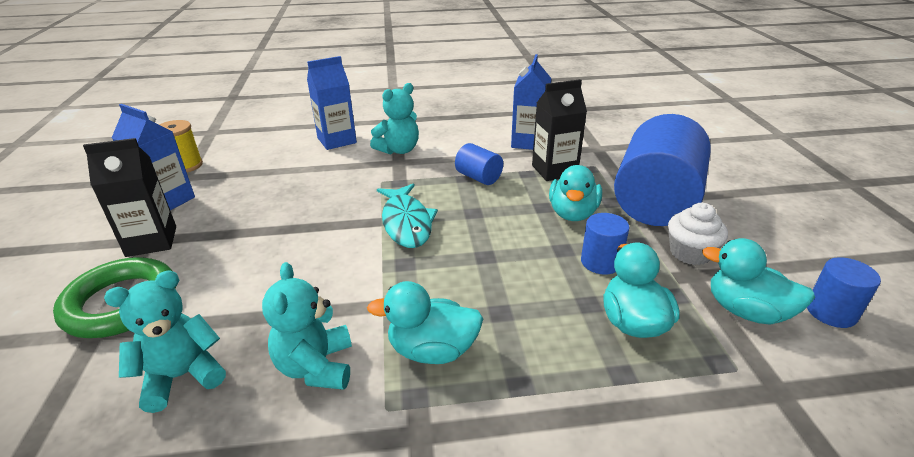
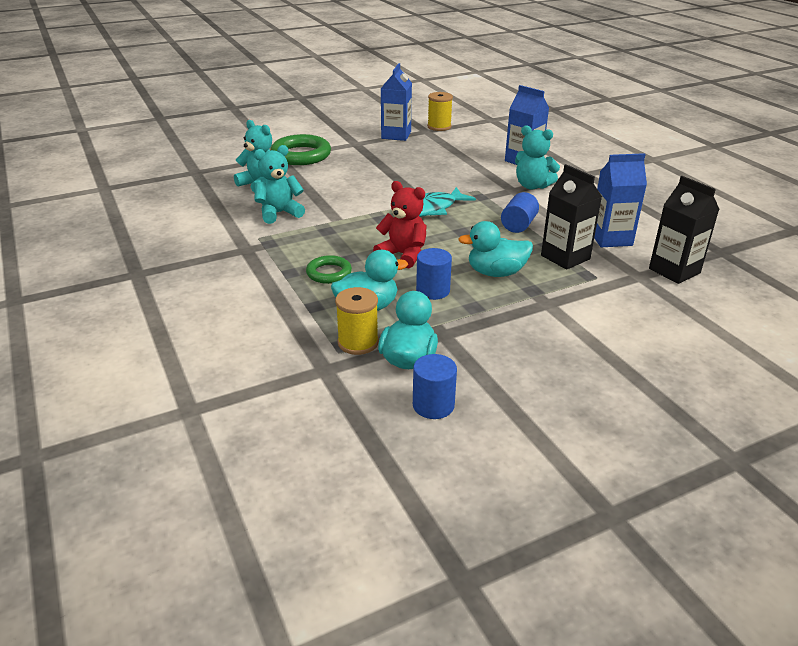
camera: 70 degrees right, 0 degrees up
black carton [83,138,176,257] -> black carton moved to [649,176,720,284]
turquoise duck [367,281,483,364] -> none
blue cylinder [614,114,711,226] -> none
white cupcake [668,203,728,265] -> none
none -> green ring [306,255,352,284]
none -> yellow spool [335,287,379,355]
none -> red teddy bear [373,181,427,268]

